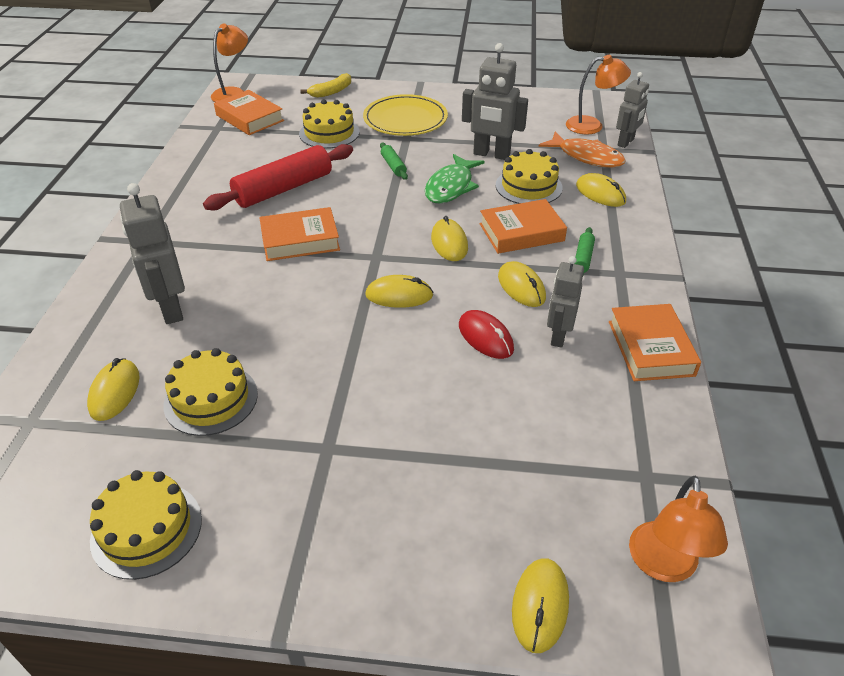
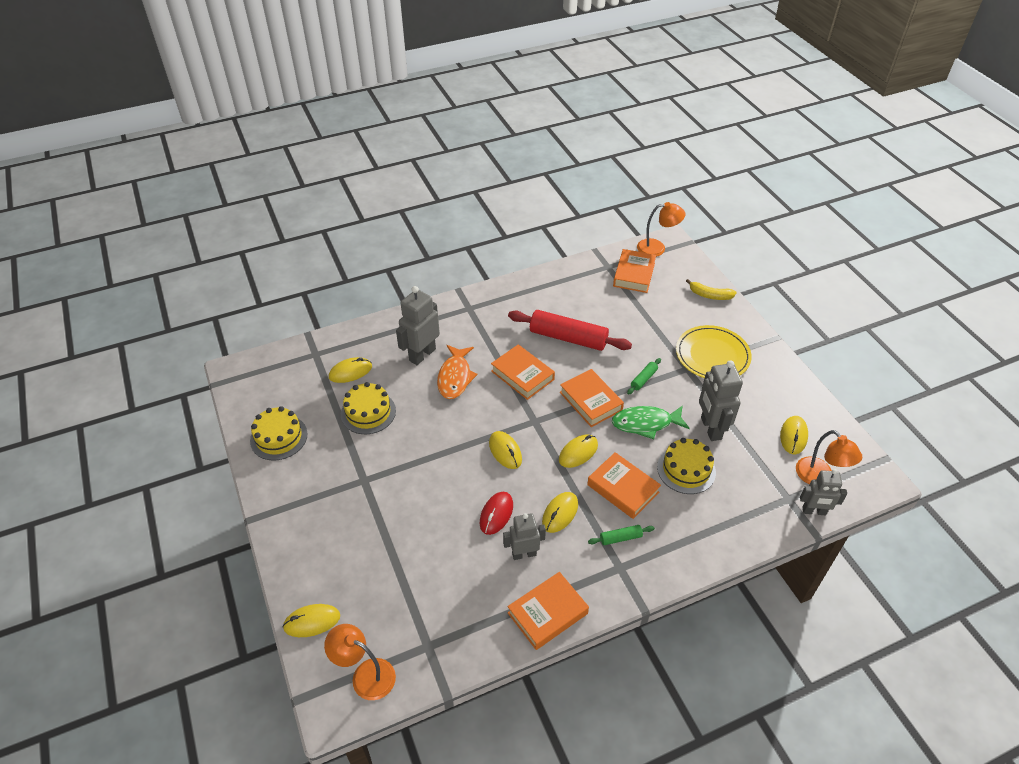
camera: 60 degrees right, 5 degrees up
yellow cake [299,99,360,149] -> none
orange fish [539,131,626,167] -> orange fish moved to [437,345,478,399]
yellow mouse [576,173,626,207] -> yellow mouse moved to [780,416,808,454]
orange lamp [629,476,728,582] -> orange lamp turned 45 degrees clockwise [324,624,396,700]
none -> orange book [560,369,624,427]

